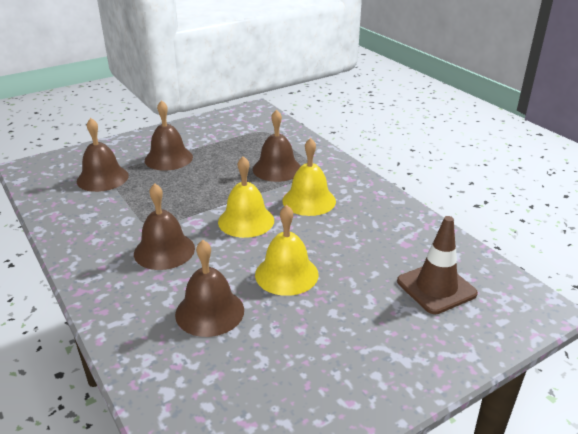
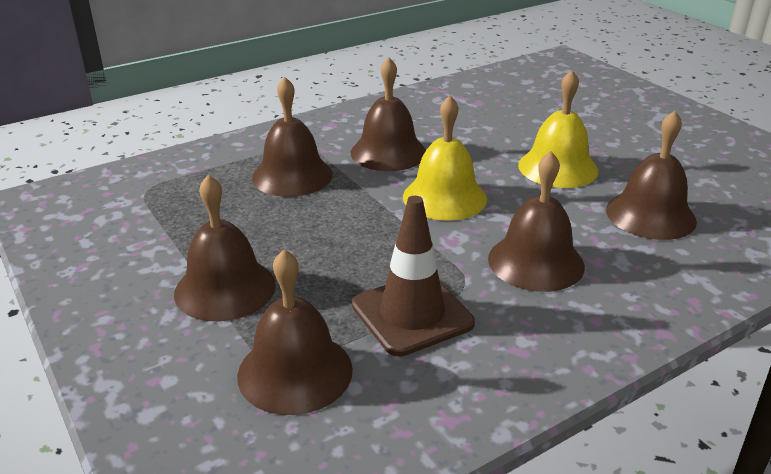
camera: 90 degrees left, 0 degrees up
yellow bell [282,138,336,216] -> brown bell [351,57,426,171]
brown traffic cone [397,216,478,314] -> brown traffic cone moved to [352,196,475,357]

